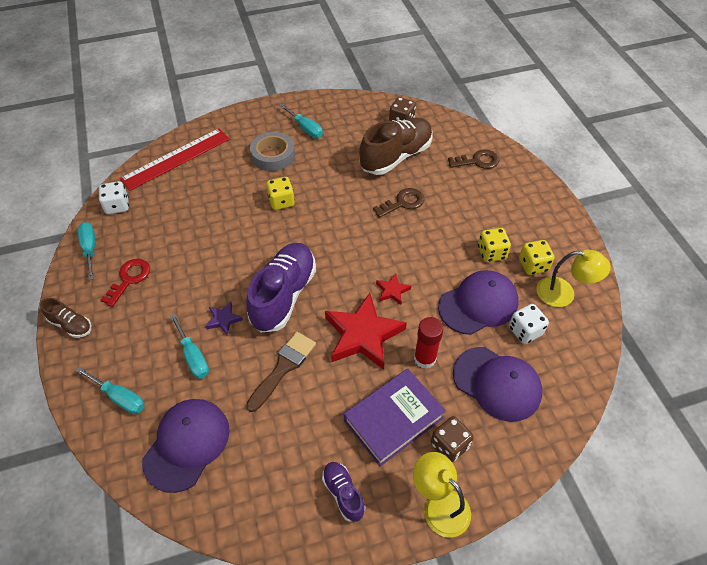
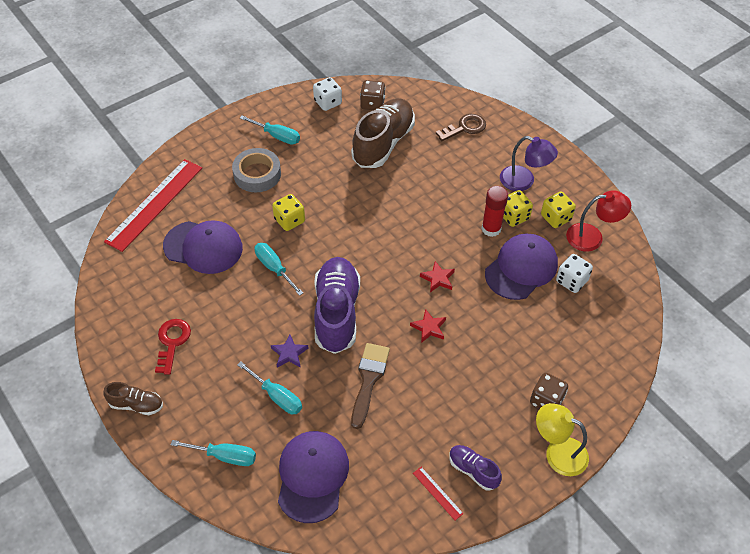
camera: 20 degrees left, 0 degrees up
turquoise screwdriver [77,222,95,280] -> turquoise screwdriver moved to [254,243,303,296]
white dice [99,181,129,214] -> white dice moved to [313,77,342,111]
red star [325,293,407,370] -> red star [410,309,446,343], size x0.45
purple book [344,369,446,466] -> none
brown key [373,188,425,218] -> none
red glue stick [414,317,444,369] -> red glue stick moved to [481,186,508,237]
purple cap [453,347,542,422] -> purple cap moved to [163,220,243,274]
yellow lamp [536,250,611,307] -> red lamp [566,190,631,252]
none -> red ruler [413,467,464,520]
none -> purple lamp [500,136,558,191]

